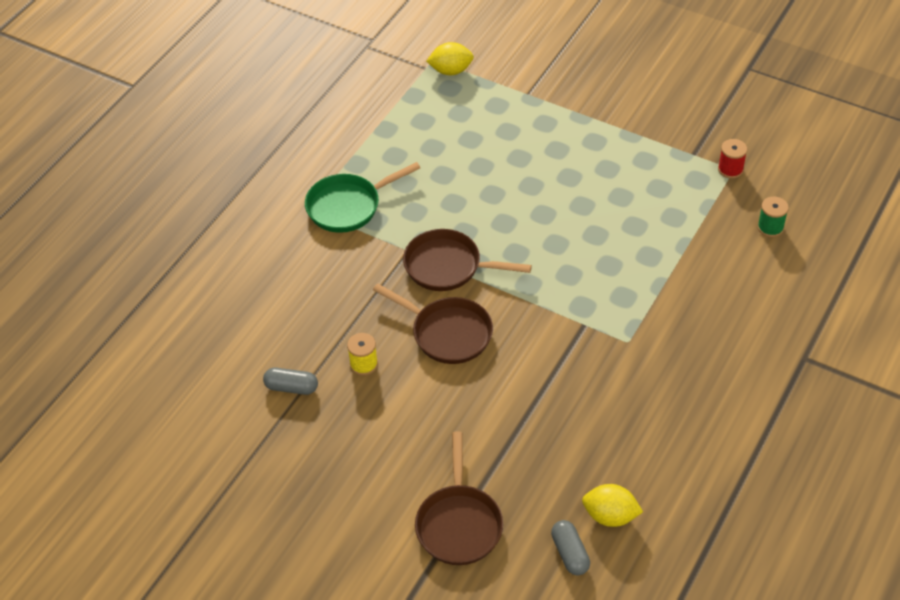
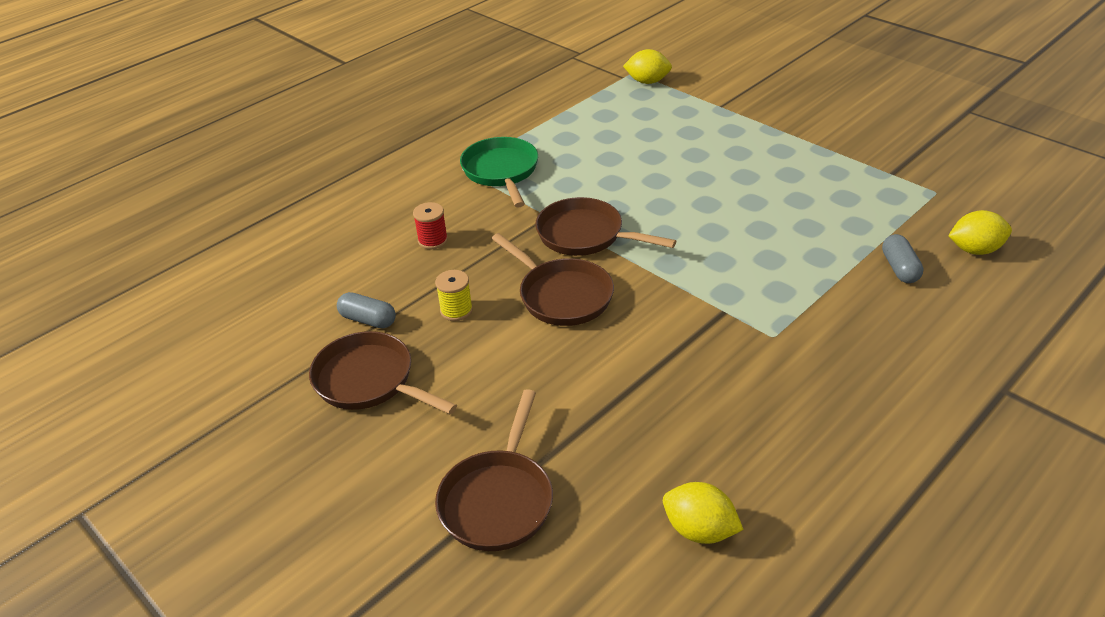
camera: 15 degrees right, 10 degrees down
green pan [305,162,420,233] -> green pan turned 90 degrees clockwise [460,137,538,208]
grey capsule [551,520,590,576] -> grey capsule moved to [882,234,924,283]
red spool [718,139,747,179] -> red spool moved to [413,202,448,249]
green spool [757,197,789,237] -> yellow lemon [948,210,1012,255]
none -> brown pan [309,331,457,414]

